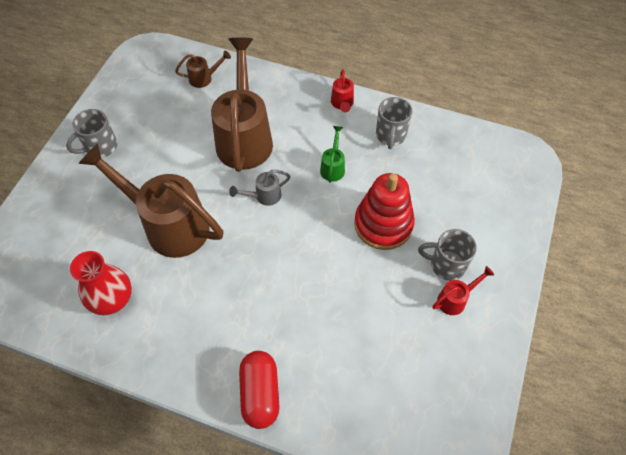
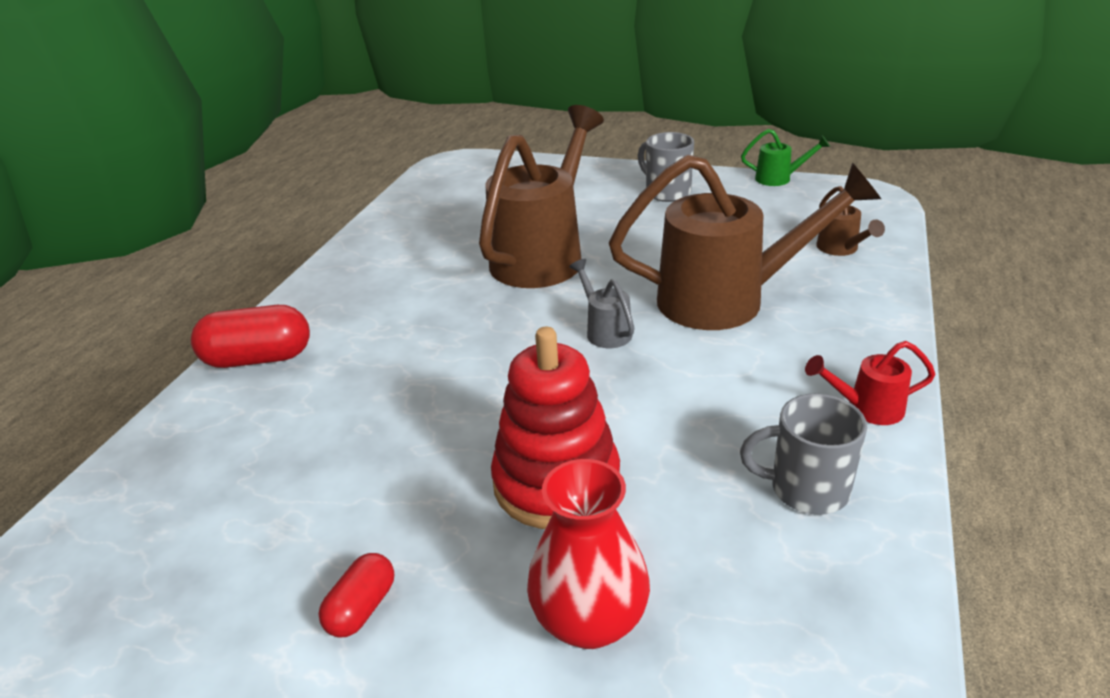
camera: 90 degrees right, 25 degrees down
red vase [70,251,132,315] -> red vase moved to [527,459,650,649]
green watering can [320,126,345,183] -> green watering can moved to [741,129,830,186]
grey mug [418,229,477,281] -> none
red watering can [432,266,494,315] -> red capsule [318,553,394,638]

